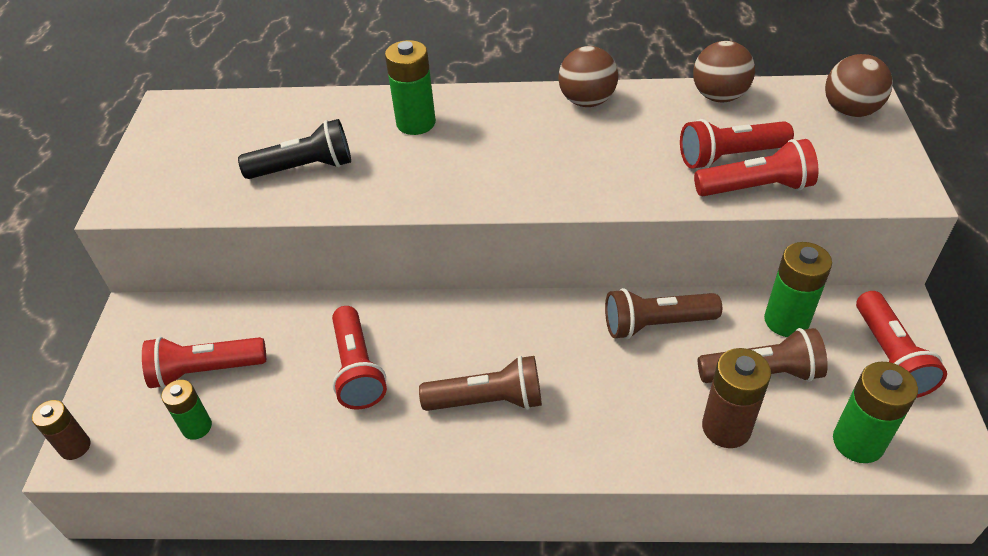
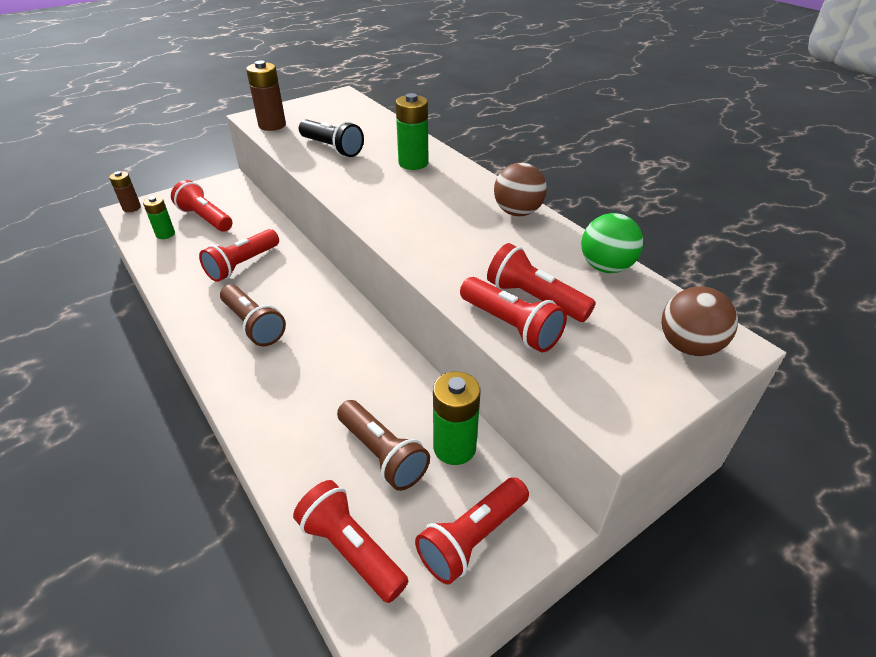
camera: 50 degrees right, 5 degrees down
brown flashlight [605,288,722,339] -> none
brown ball [693,41,755,102] -> green ball [581,213,643,273]
brown battery [702,348,771,448] -> brown battery moved to [246,61,286,131]
green battery [833,362,918,463] -> red flashlight [293,480,408,603]

